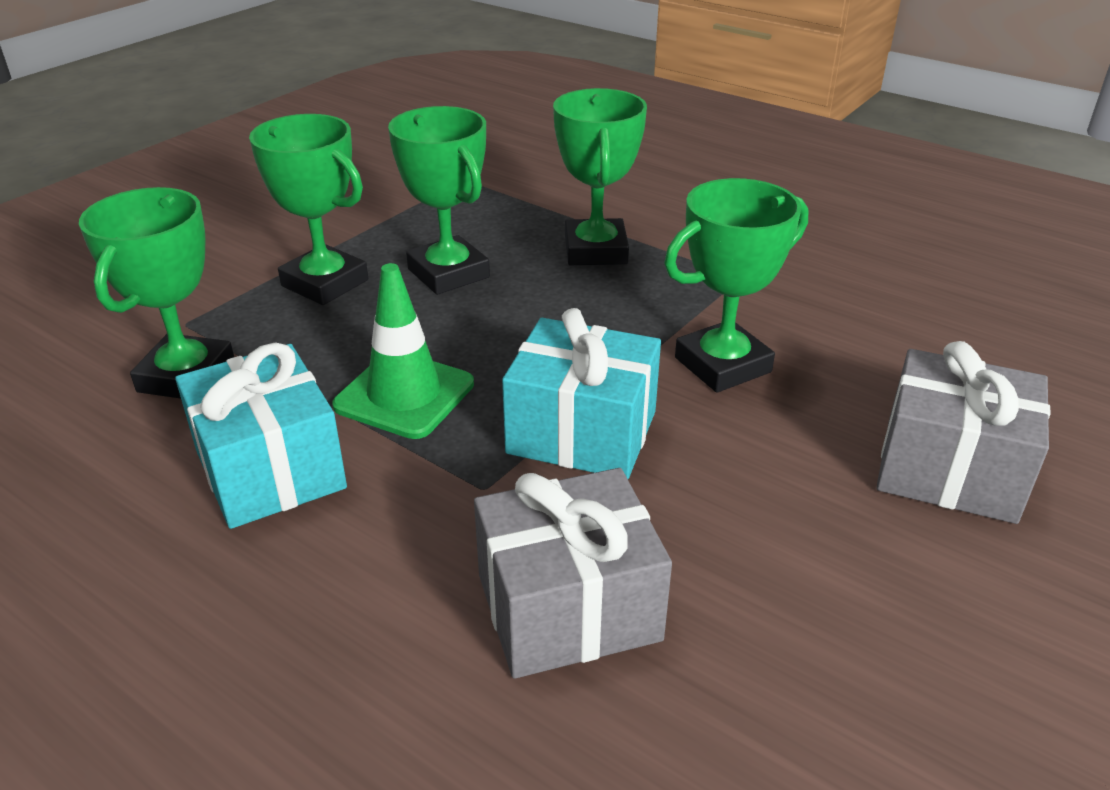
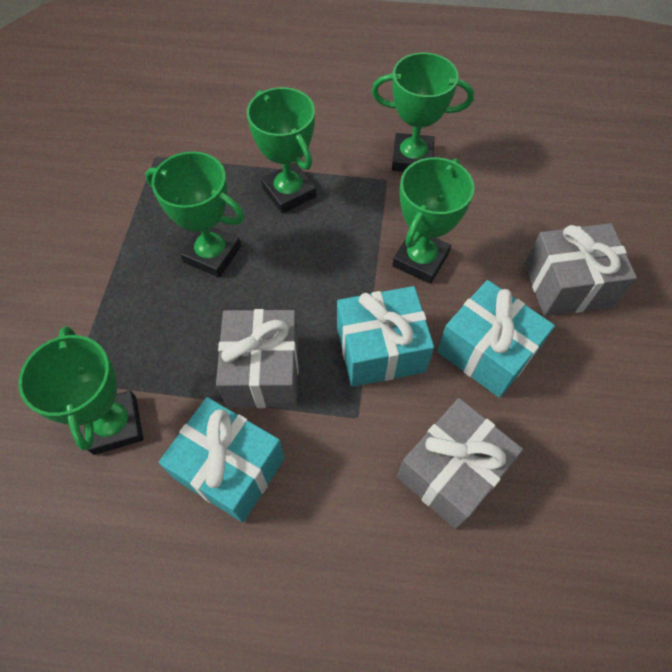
camera: 30 degrees left, 25 degrees up
green trophy [249,114,368,305] -> green trophy moved to [372,53,474,172]
green traffic cone [332,263,474,439] -> grey gift [216,309,299,408]
none -> turquoise gift [437,280,555,398]

